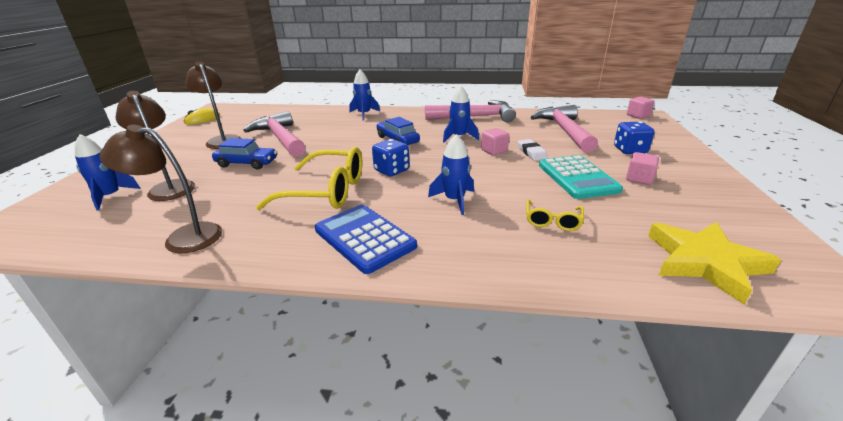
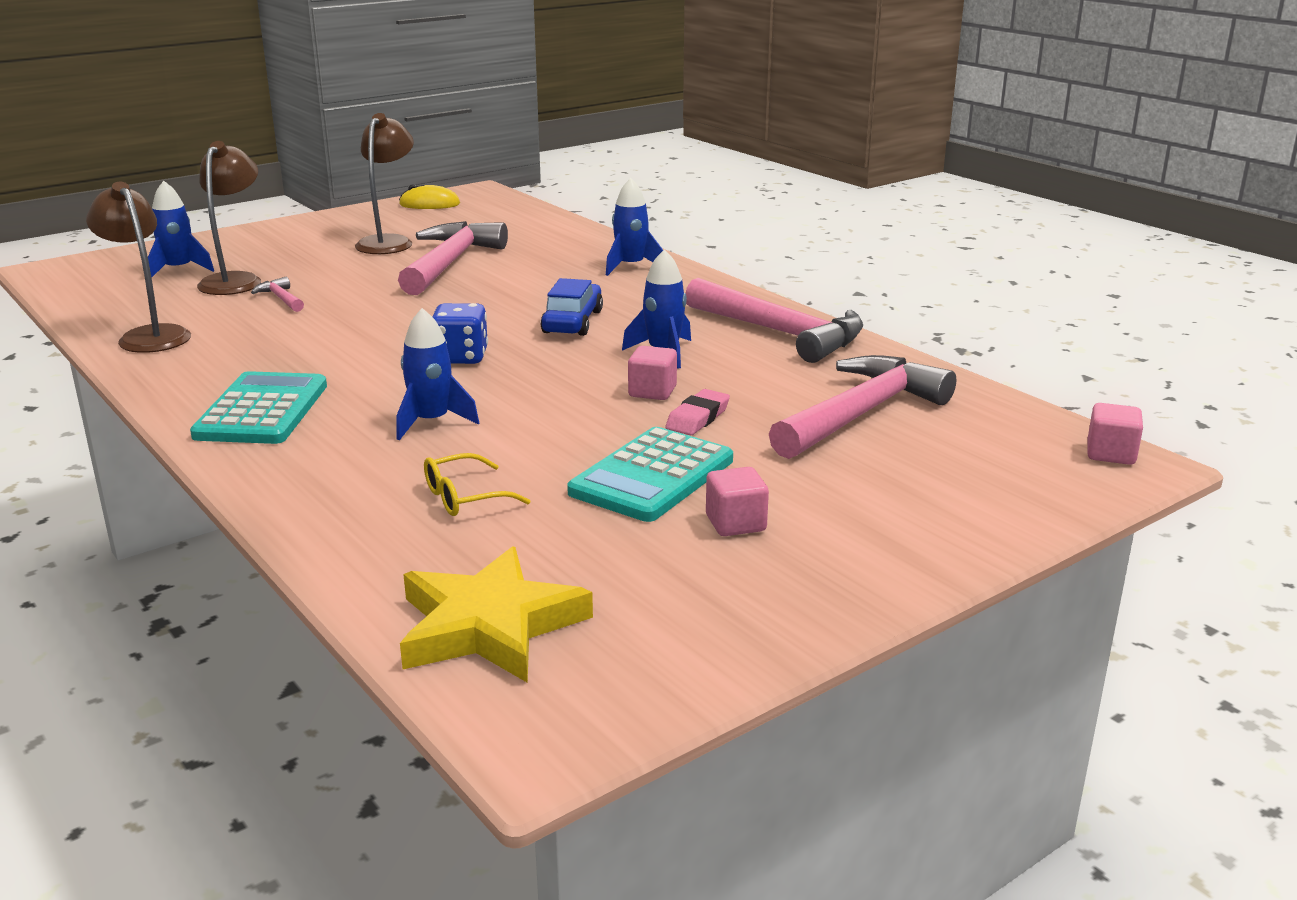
camera: 45 degrees right, 5 degrees down
blue car [212,138,277,170] -> none
yellow glasses [256,147,362,210] -> none
blue calculator [315,205,417,274] -> turquoise calculator [190,371,327,444]
white eraser [518,139,547,161] -> pink eraser [665,389,730,435]
blue dice [614,121,654,154] -> none
none -> pink hammer [251,277,304,312]

